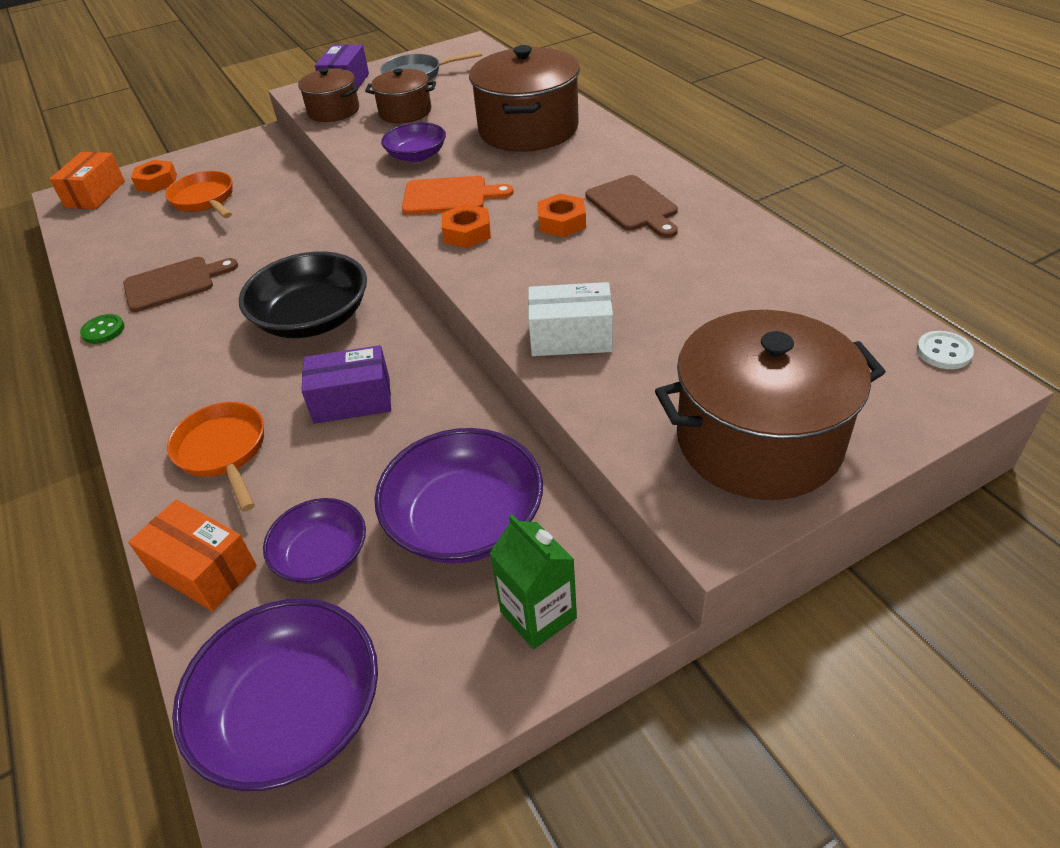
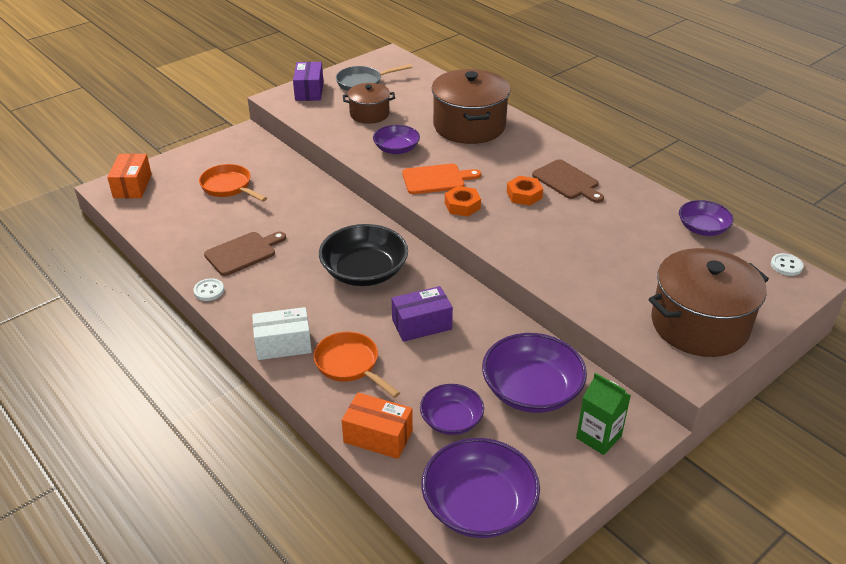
camera: 15 degrees left, 5 degrees down
green button [80,314,124,344] -> white button [193,278,224,301]
orange nut [131,160,177,193] -> none
brown pot [298,68,359,122] -> none
white box [528,282,613,356] -> white box moved to [252,307,312,360]
none -> purple bowl [679,200,734,236]

